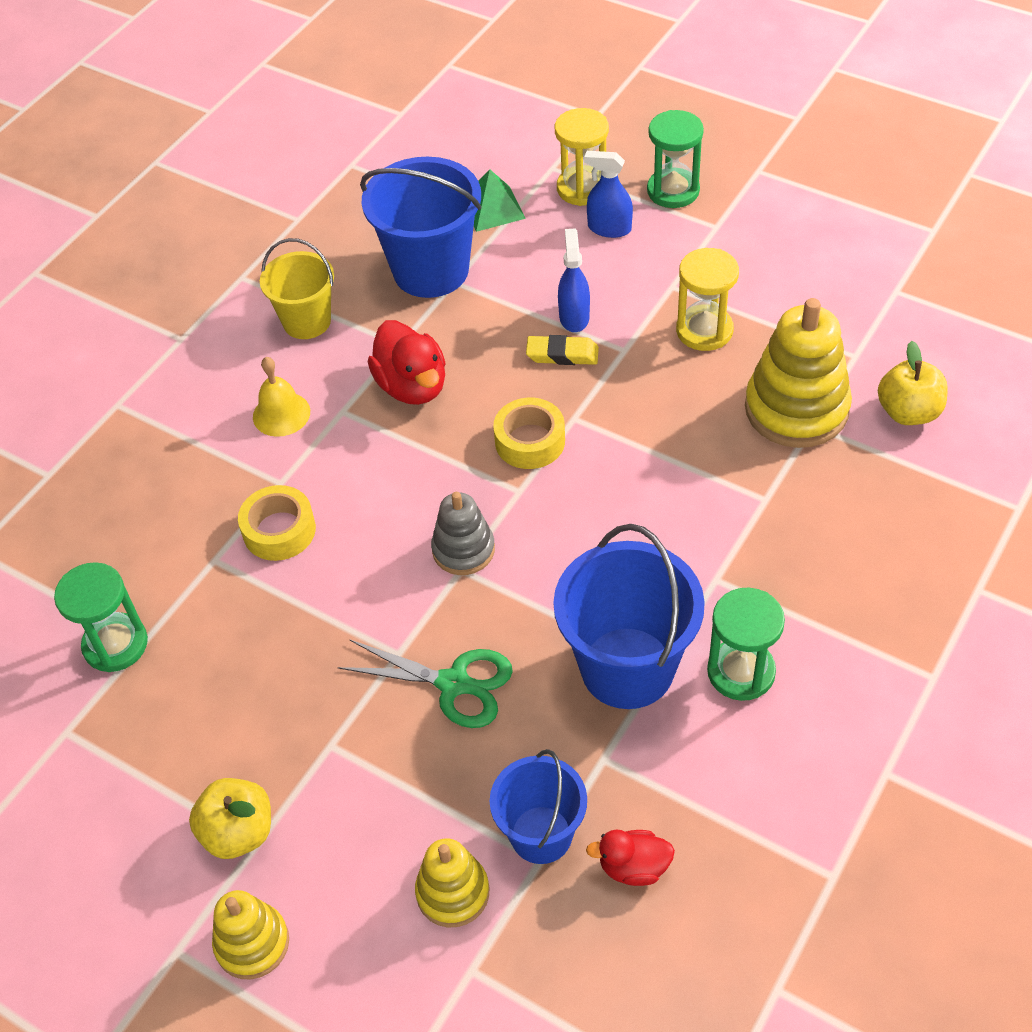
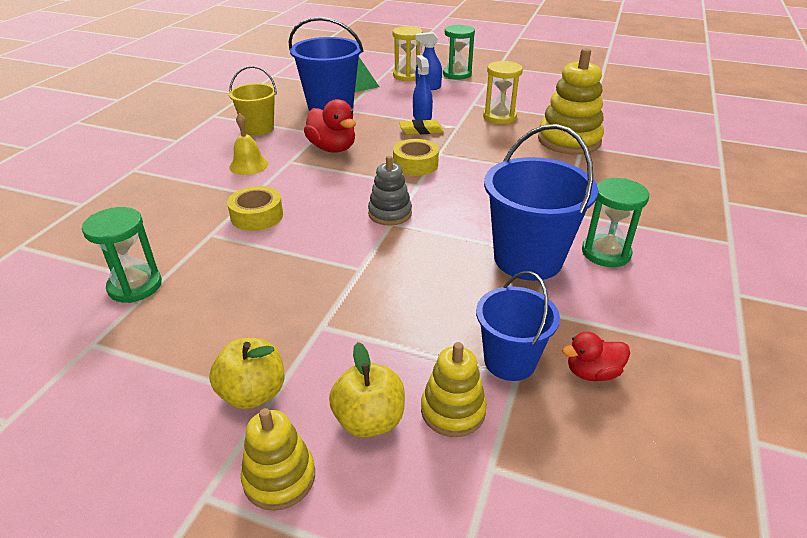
camera: 15 degrees left, 15 degrees down
green scissors [338,639,513,728] -> none
yellow apple [878,341,948,425] -> yellow apple moved to [329,342,405,438]

